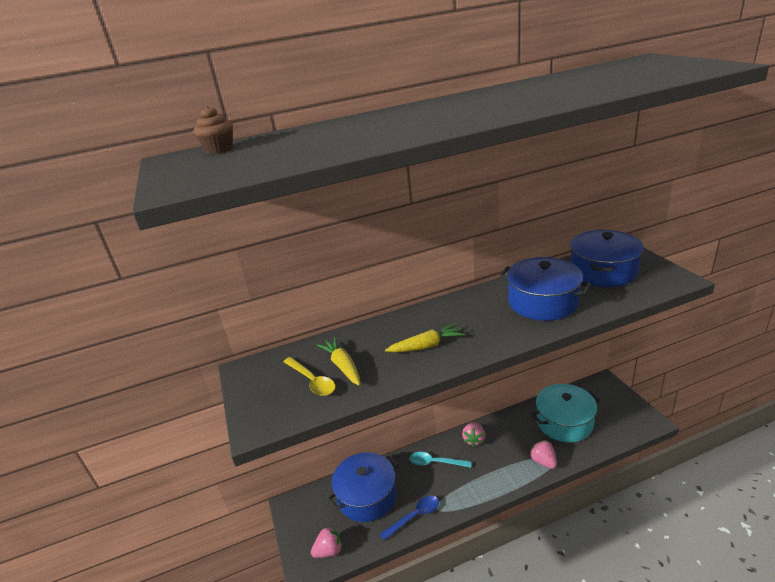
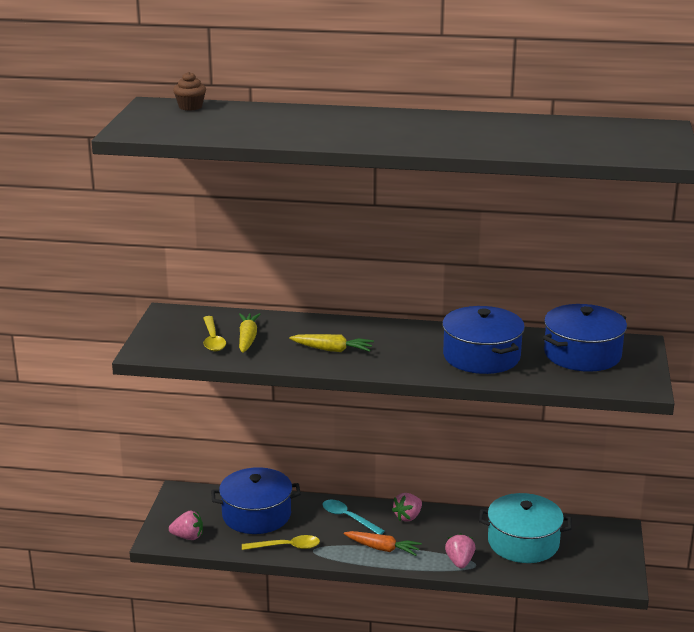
camera: 25 degrees right, 5 degrees down
blue spoon [380,496,439,540] -> yellow spoon [242,535,320,550]
none -> orange carrot [344,531,422,556]

